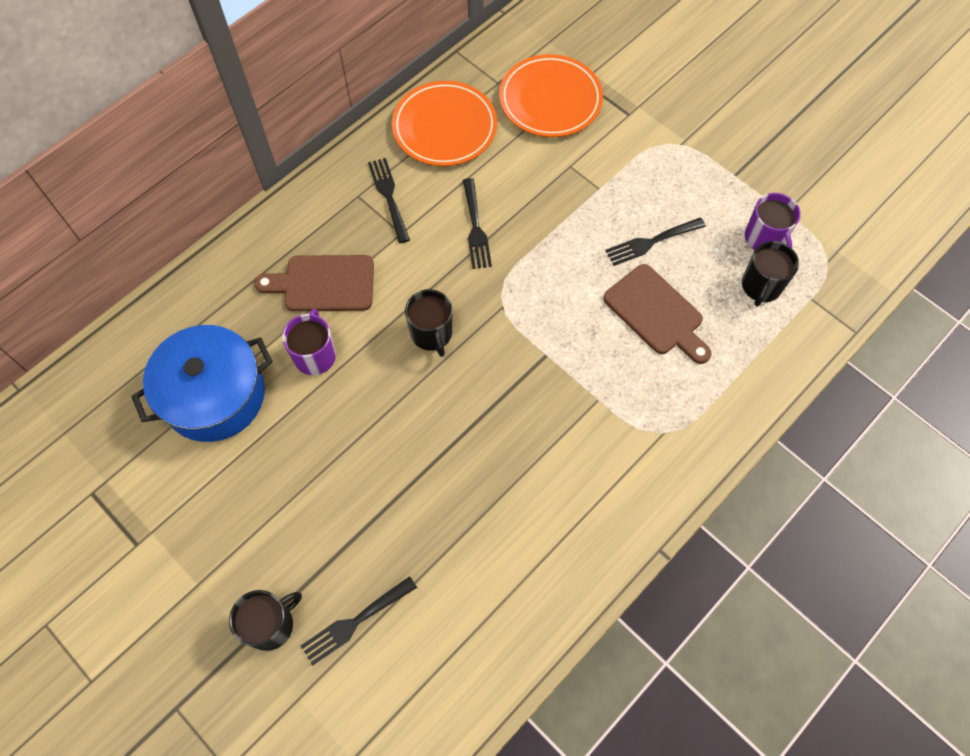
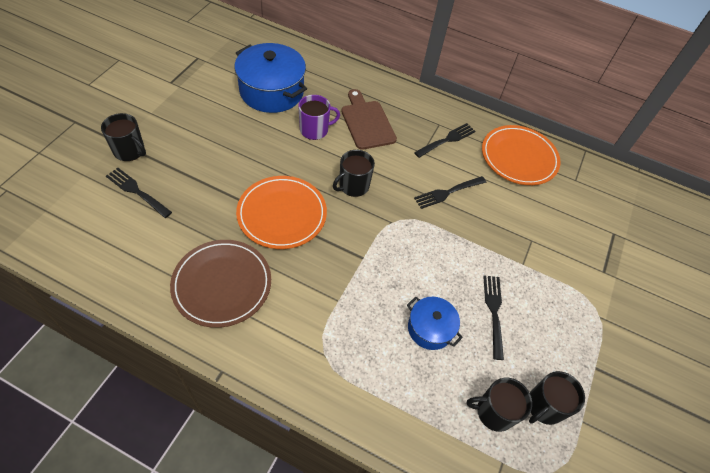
camera: 65 degrees right, 10 degrees down
orange plate [499,54,603,137] -> orange plate moved to [236,176,327,249]
brown cutting board [603,264,712,364] -> blue pot [407,296,463,350]
black fork [605,218,706,266] -> black fork turned 45 degrees clockwise [483,275,504,360]
purple mug [745,193,801,250] -> black mug [529,371,585,425]
none -> brown plate [170,240,271,328]

